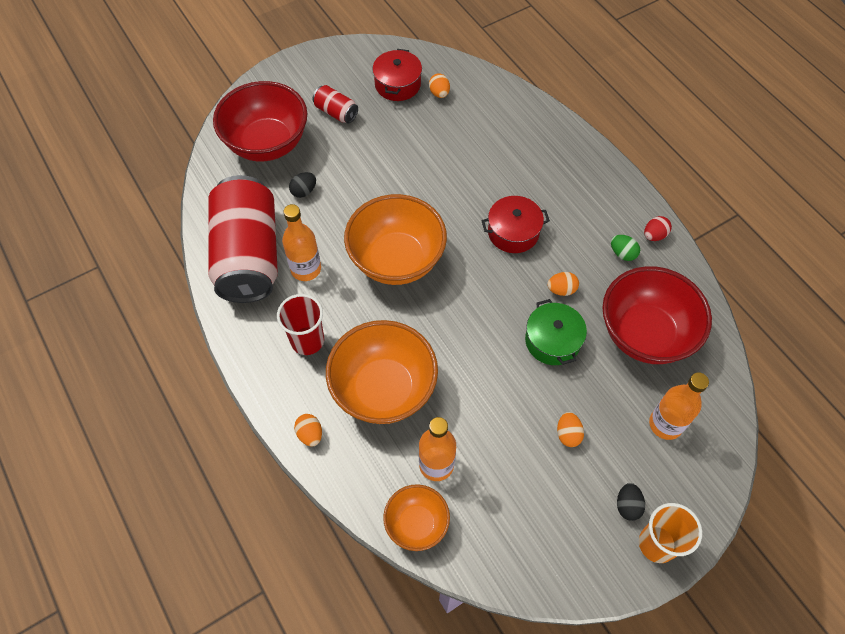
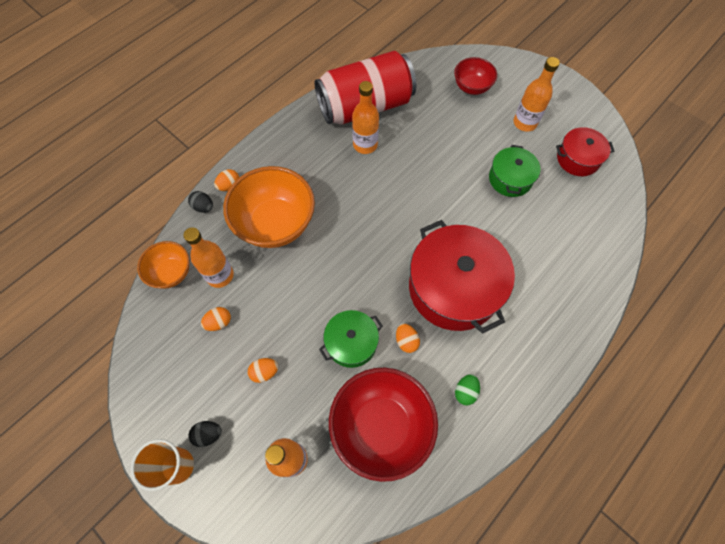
camera: 75 degrees right, 5 degrees up
red bowl [213,81,308,161] -> red bowl [454,57,497,95], size x0.56
red cup [277,294,324,355] -> none
black egg [289,172,316,198] -> black egg moved to [188,191,213,213]
red can [313,85,358,123] -> orange bottle [514,57,560,132]
orange bowl [344,194,447,285] -> none
orange egg [429,73,450,98] -> orange egg moved to [201,307,231,331]
red pot [481,196,550,253] -> red pot [409,220,515,334], size x1.89
red egg [644,216,672,241] -> none
none -> green pot [489,145,540,197]

